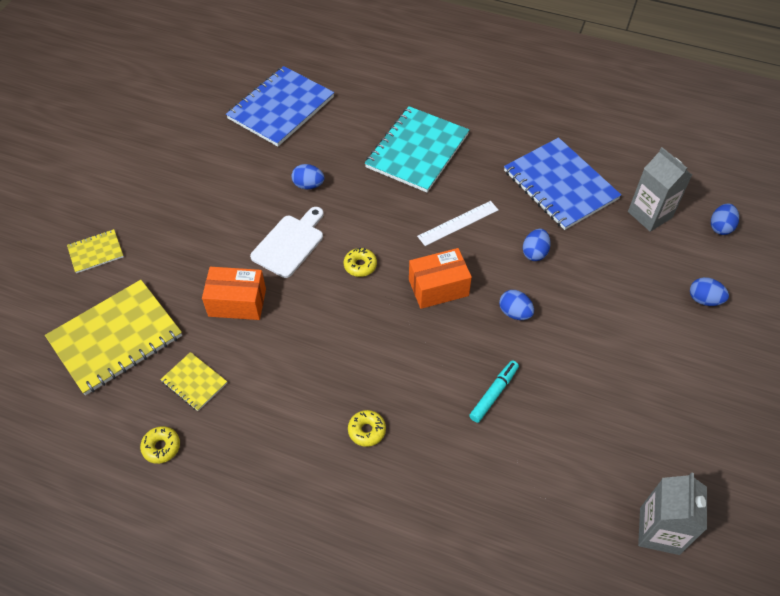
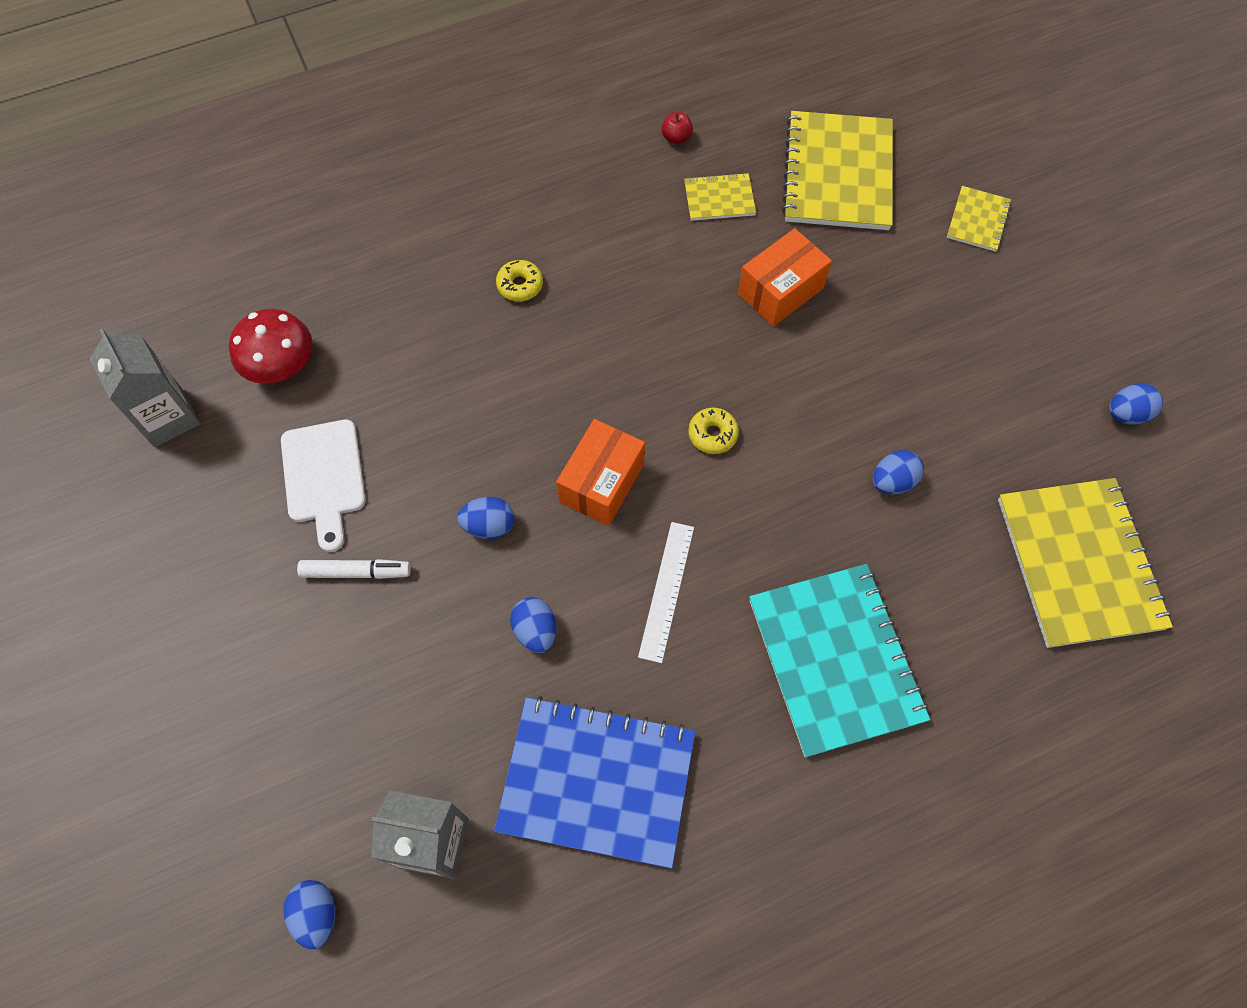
camera: 135 degrees right, 10 degrees up
yellow donut [140,426,180,464] -> red apple [661,112,693,144]
blue notebook [226,66,334,147] -> yellow notebook [998,478,1173,648]
white cutting board [250,207,324,278] -> white cutting board moved to [281,419,366,552]
turquoise marker [469,360,519,423] -> none
blue egg [690,277,729,306] -> blue egg moved to [1109,384,1163,425]
none -> red mushroom [229,309,313,384]
none -> white marker [297,559,411,579]

